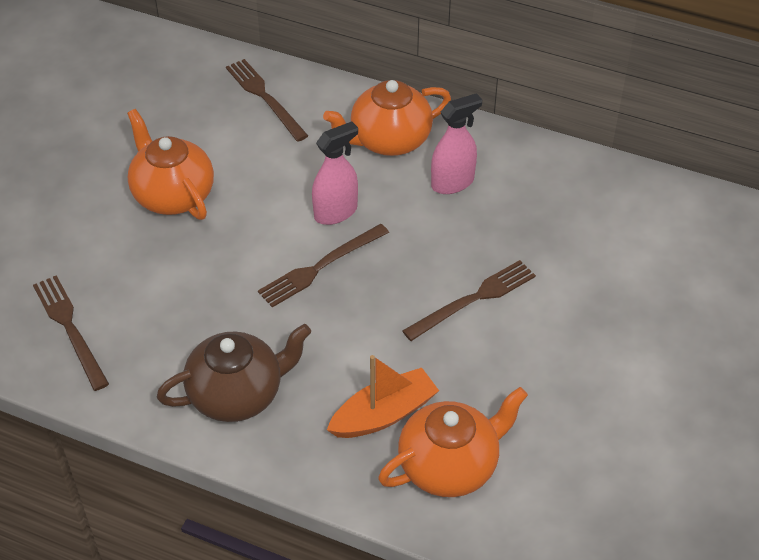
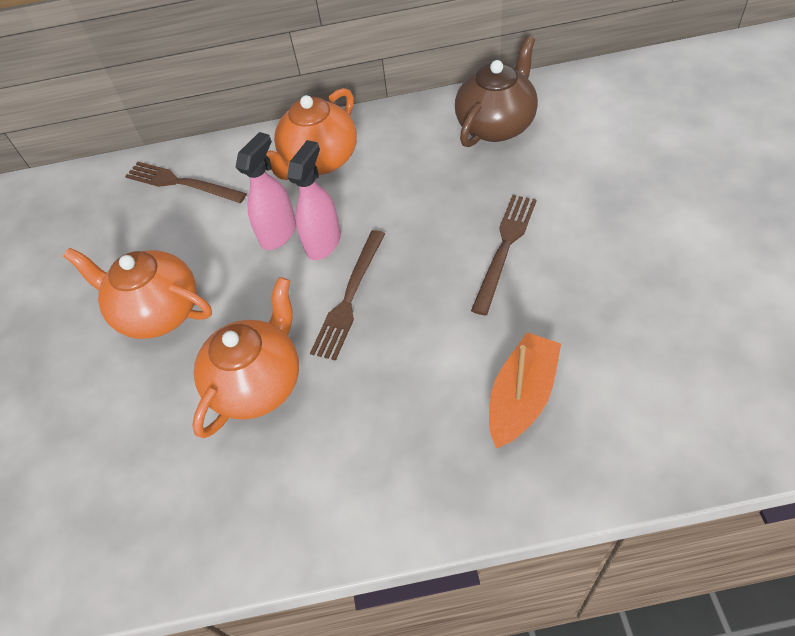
camera: 25 degrees left, 5 degrees up
brown fork [33,275,109,391] -> none
brown teapot [157,324,311,422] -> brown teapot moved to [455,36,538,147]
orange teapot [378,387,528,497] -> orange teapot moved to [192,277,299,438]
pink spray bottle [431,93,482,194] -> pink spray bottle moved to [236,132,296,250]

